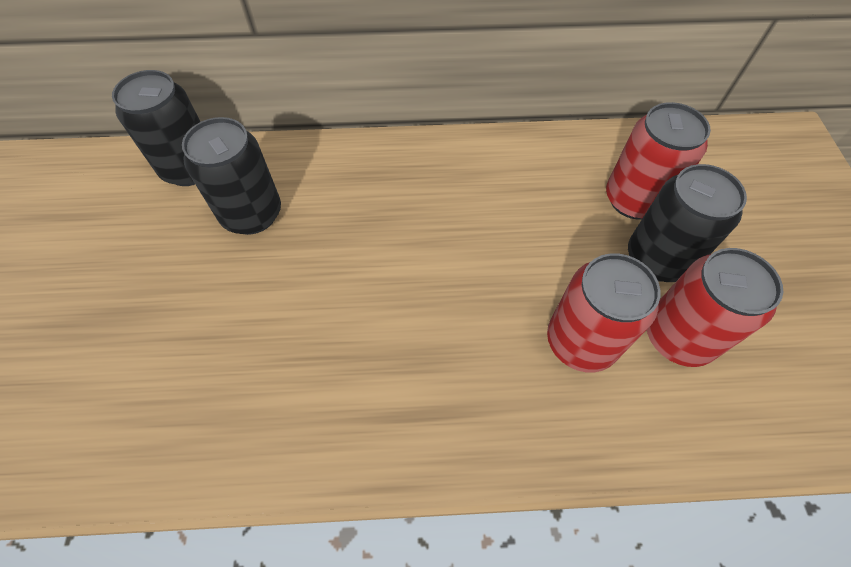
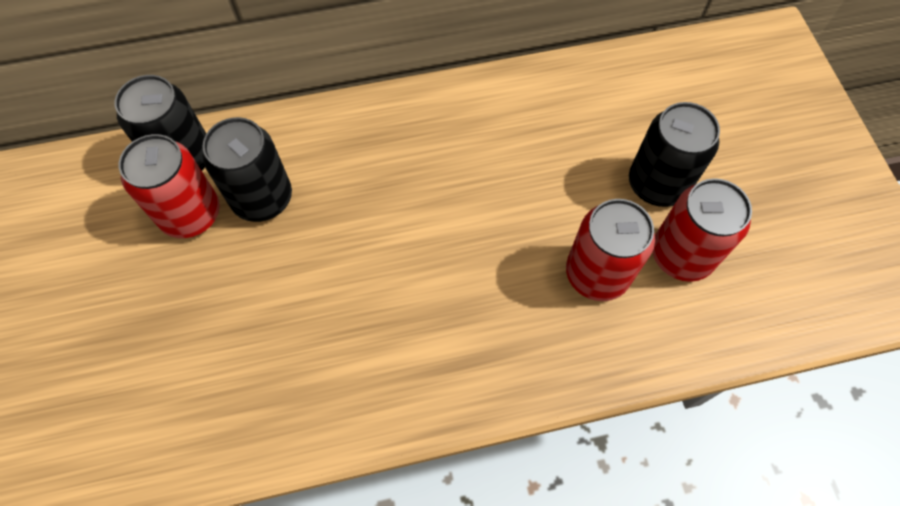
camera: 10 degrees left, 5 degrees up
red can [606,102,711,219] -> red can moved to [119,134,220,238]

